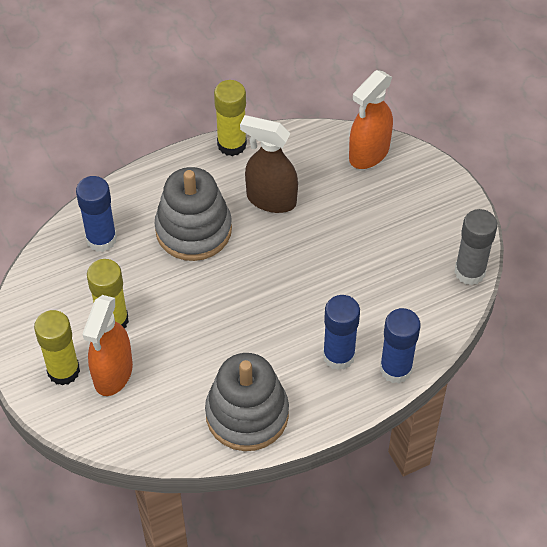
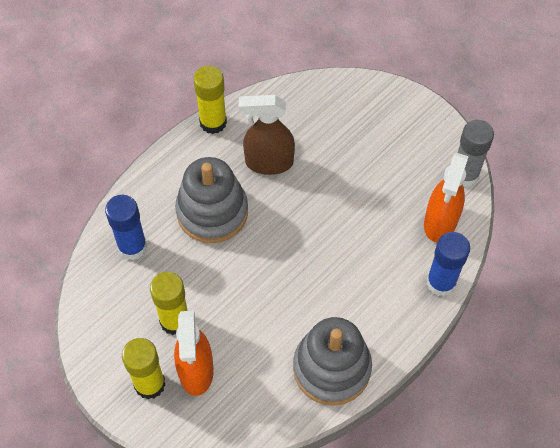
camera: 20 degrees left, 5 degrees up
blue glue stick [323,295,360,370] -> none
orange spray bottle [349,70,393,169] -> orange spray bottle moved to [424,153,469,242]

